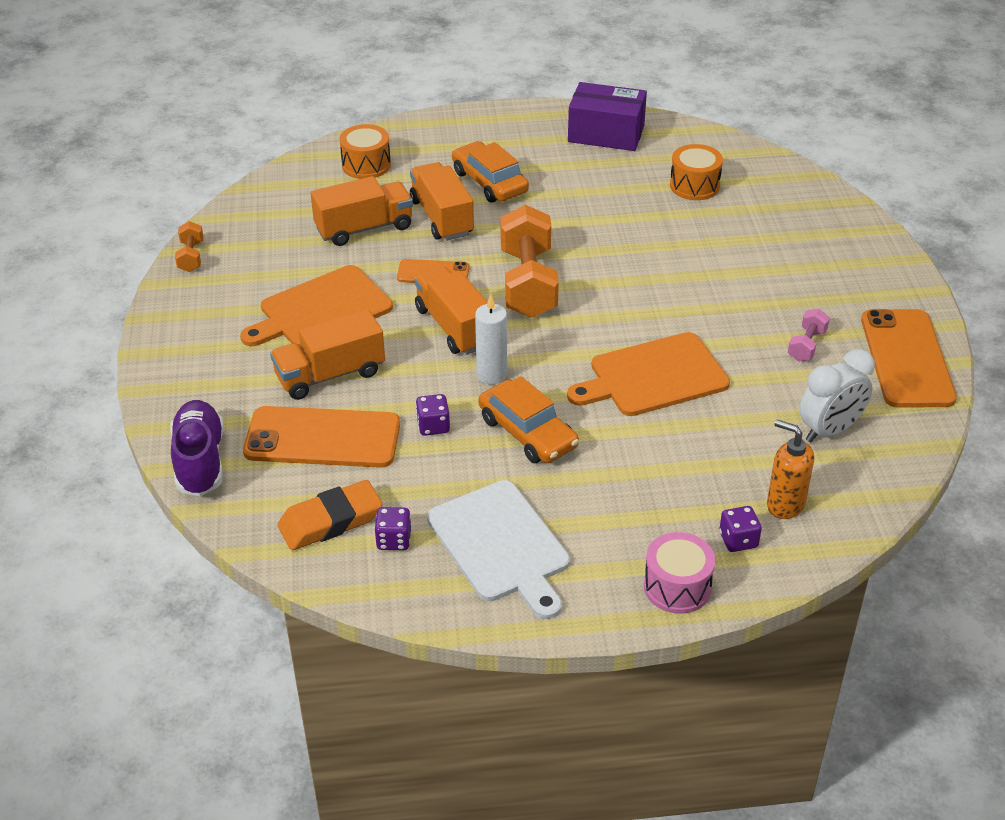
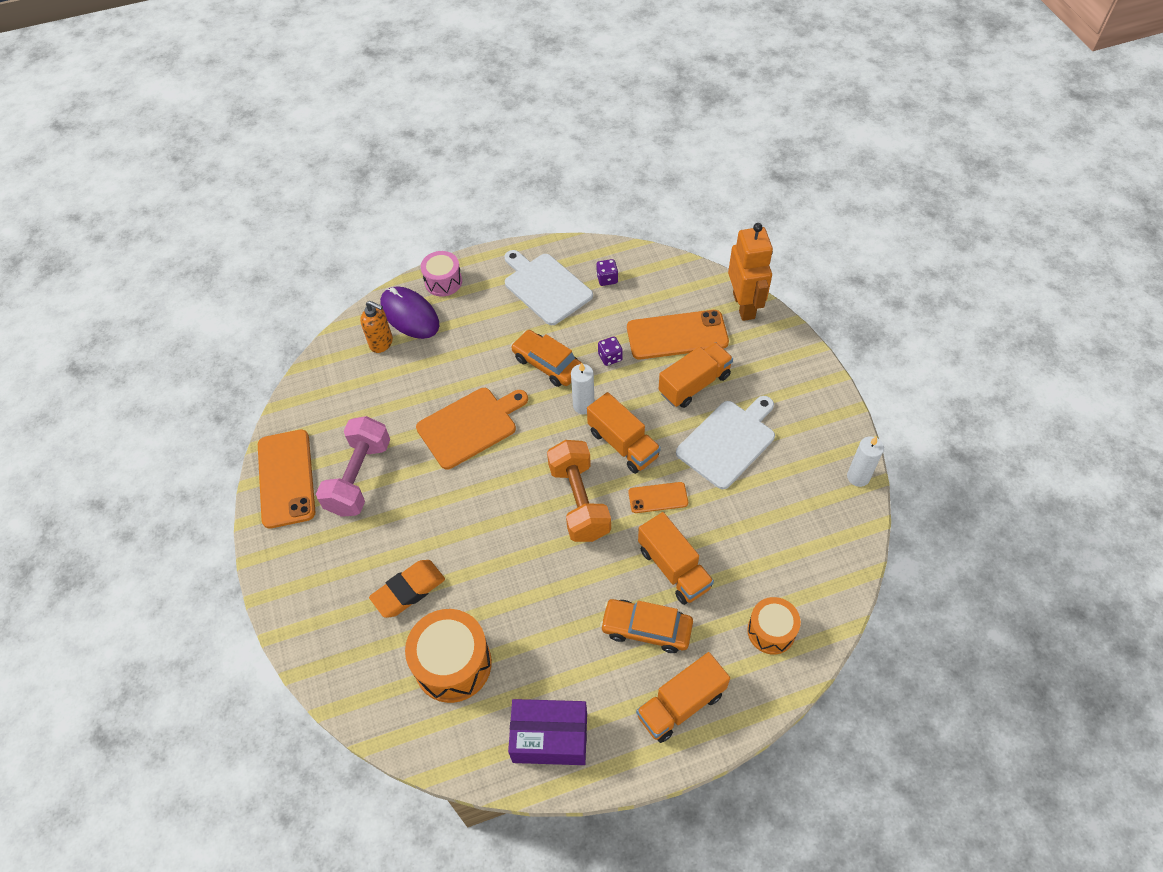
camera: 170 degrees right, 15 degrees up
purple shoe [170,400,224,496] -> orange robot [728,223,773,321]
orange dumbbell [175,221,204,272] -> white candle [847,436,884,487]
orange cutting board [240,265,393,348] -> white cutting board [676,396,775,489]
orange eraser [278,480,382,550] -> orange eraser moved to [369,560,445,618]
orange truck [310,176,413,246] -> orange truck moved to [636,652,730,743]
orange car [452,141,529,203] -> orange car turned 150 degrees clockwise [600,599,693,653]
orange drum [670,144,723,200] -> orange drum [405,609,492,703], size x1.61
purple dice [719,506,762,552] -> purple mouse [380,286,439,339]
pink dumbbell [788,309,830,362] -> pink dumbbell [316,416,390,517], size x2.13
white clock [799,349,875,442] -> none

